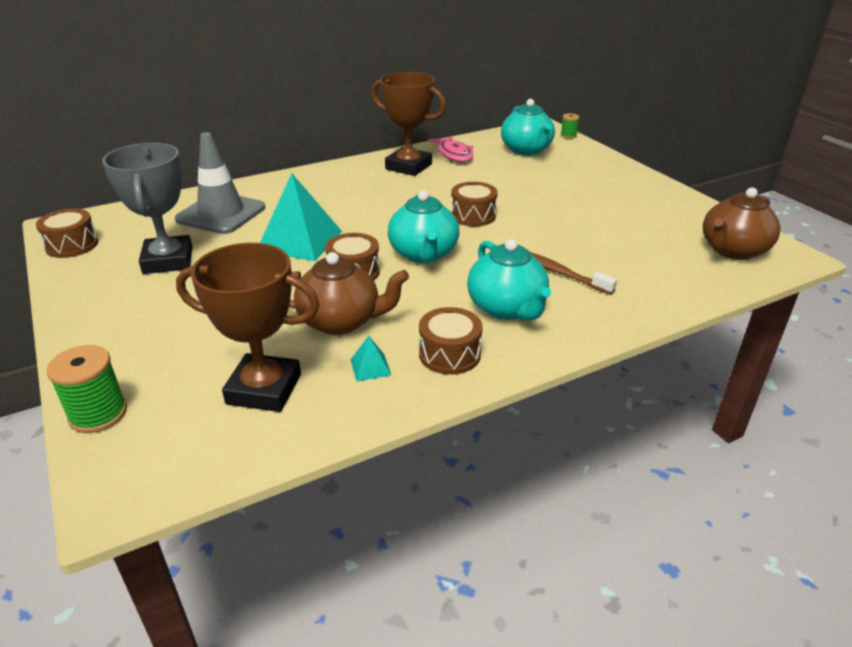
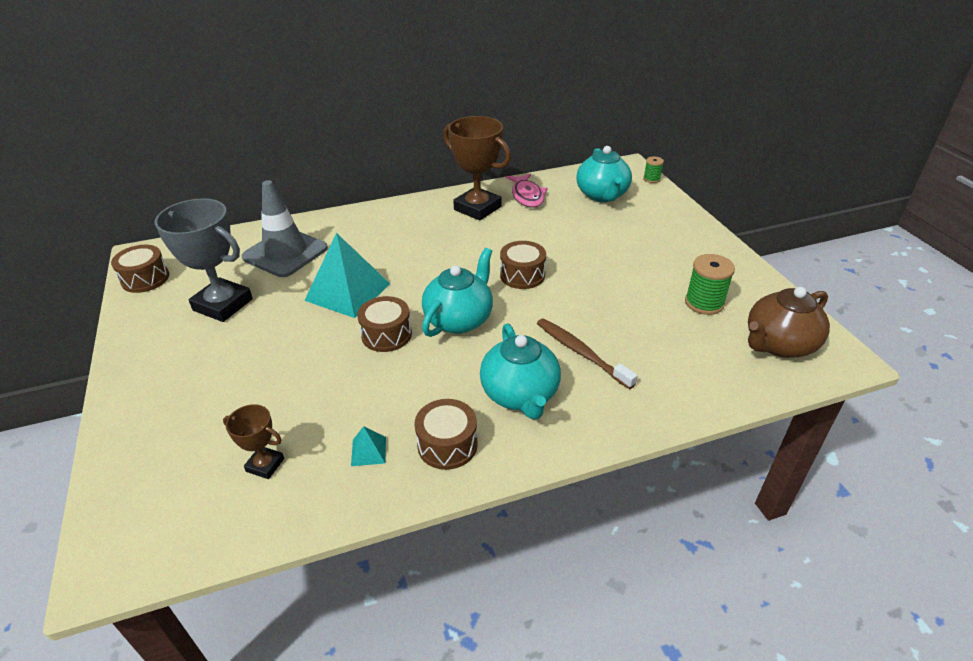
camera: 10 degrees right, 5 degrees up
green spool [46,345,127,433] -> green spool moved to [685,254,735,315]
grey trophy [102,143,193,274] -> grey trophy turned 60 degrees counterclockwise [155,198,253,322]
brown trophy [176,243,320,412] -> brown trophy [223,404,284,479], size x0.50
brown teapot [289,252,409,335] -> none
turquoise teapot [388,191,459,263] -> turquoise teapot turned 150 degrees counterclockwise [422,248,493,337]

